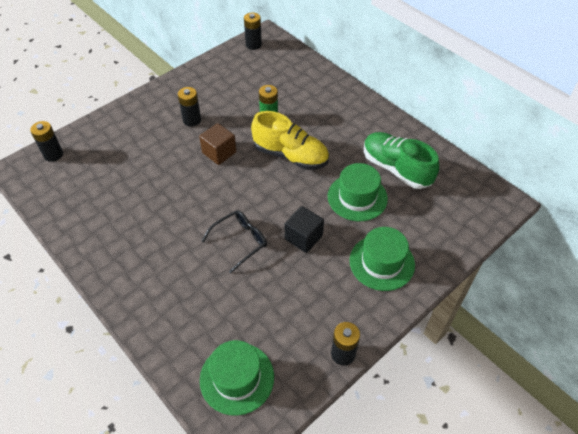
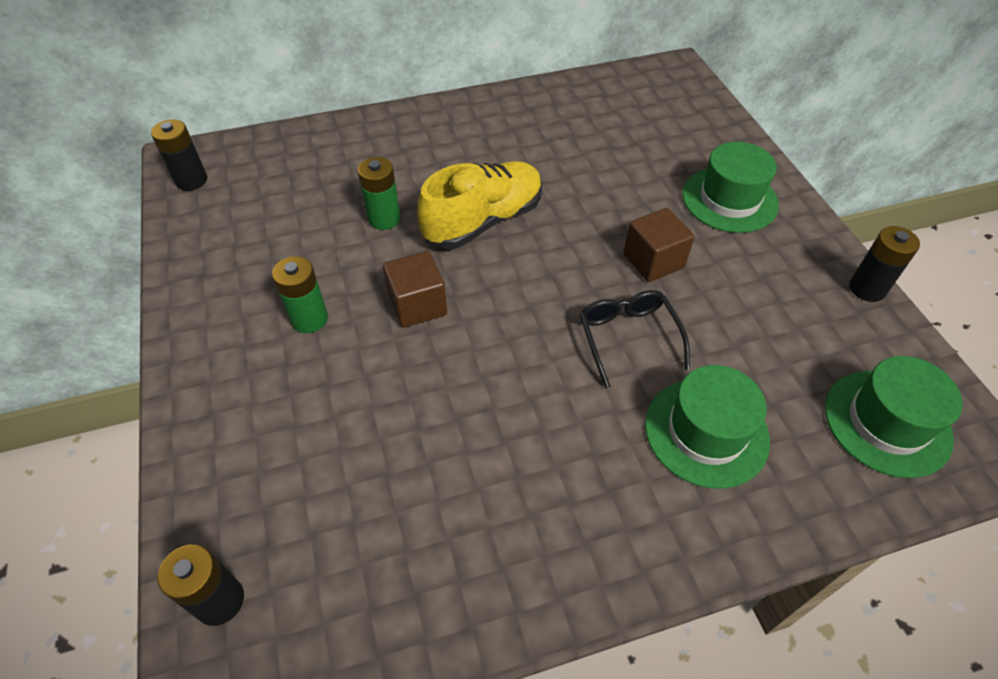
camera: 65 degrees left, 0 degrees up
black battery [178,87,201,127] -> green battery [272,256,328,333]
black cube [285,206,324,253] -> brown cube [623,208,695,282]
green hat [328,163,388,221] -> green hat moved to [645,365,770,489]
green shoe [364,132,439,189] -> none

